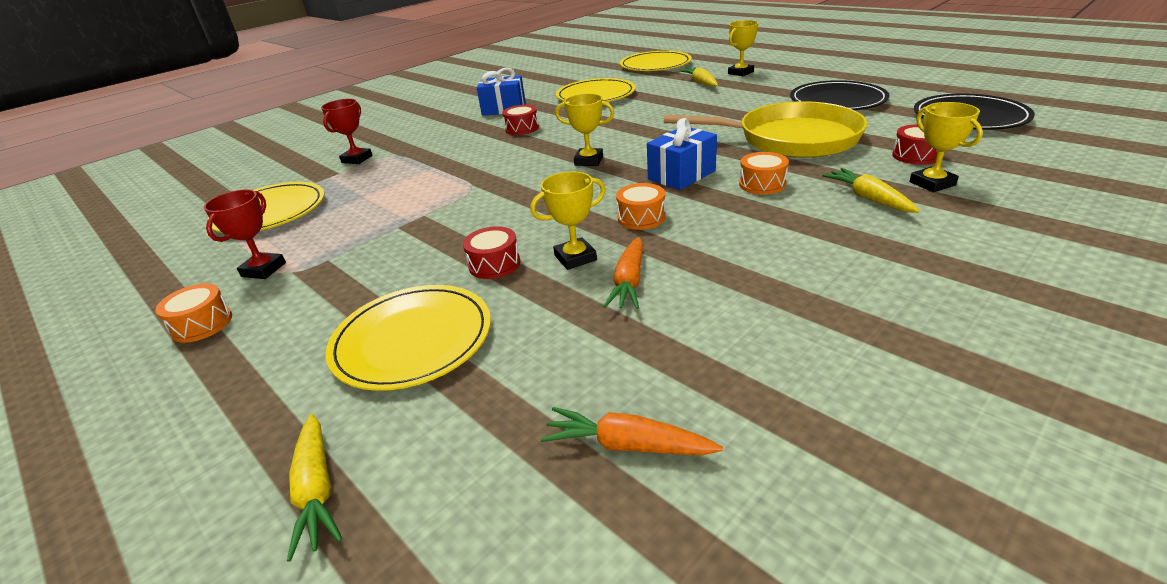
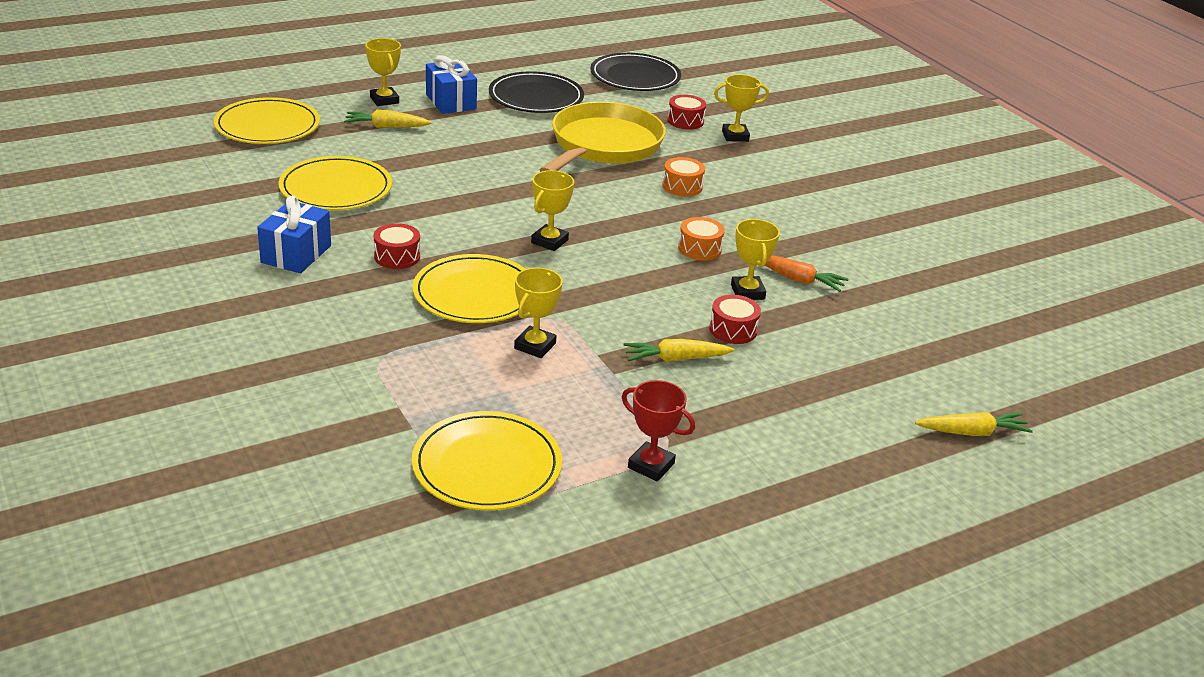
camera: 80 degrees left, 0 degrees up
orange drum [155,283,232,343] -> none
red trophy [321,99,372,164] -> none
yellow plate [325,285,491,391] -> yellow plate moved to [413,254,526,323]
orange carrot [540,407,723,456] -> none
blue gift [647,118,717,190] -> blue gift moved to [426,55,477,114]
yellow carrot [822,168,920,213] -> yellow carrot moved to [623,339,735,362]
none -> yellow trophy [514,268,563,358]

